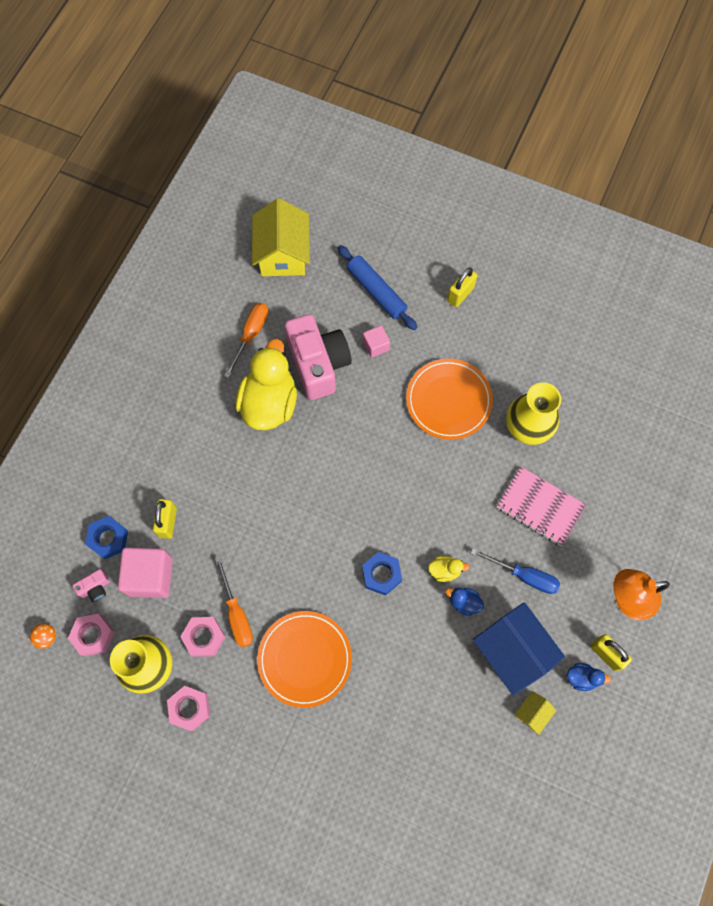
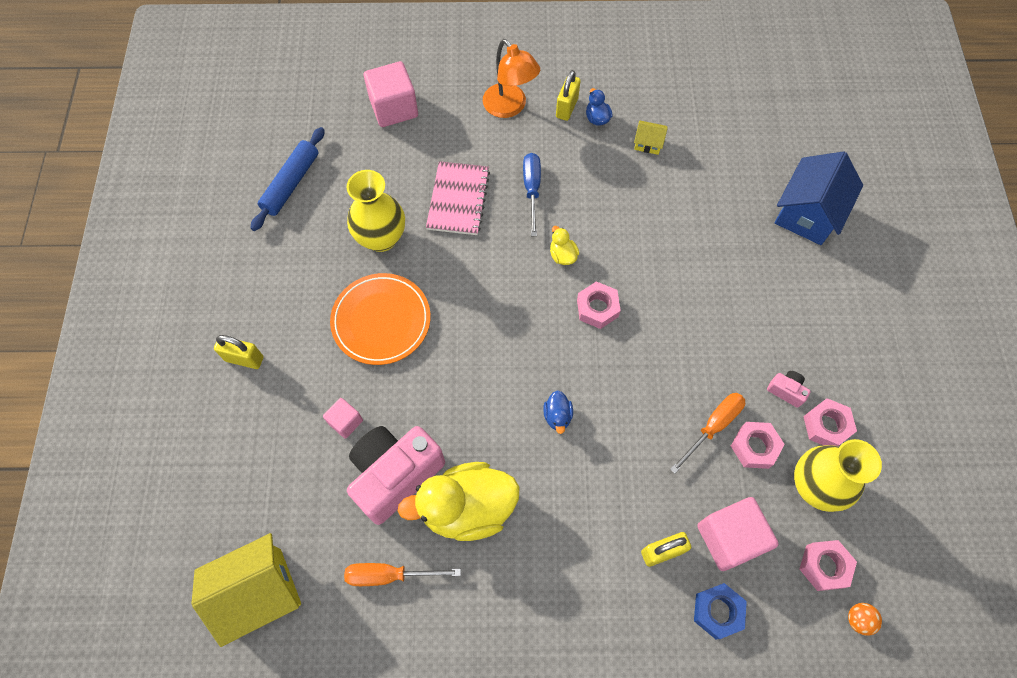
camera: 115 degrees left, 5 degrees down
pink camera [72,569,110,602] -> pink camera moved to [767,371,811,408]
orange plate [257,611,352,708] -> none
blue rolling pin [338,245,417,330] -> blue rolling pin moved to [250,127,325,231]
blue nut [362,552,402,596] -> pink nut [577,281,621,329]
blue duck [446,588,484,616] -> blue duck moved to [543,390,573,434]
blue house [473,602,565,695] -> blue house moved to [775,151,863,245]
none -> pink cube [364,61,418,127]

